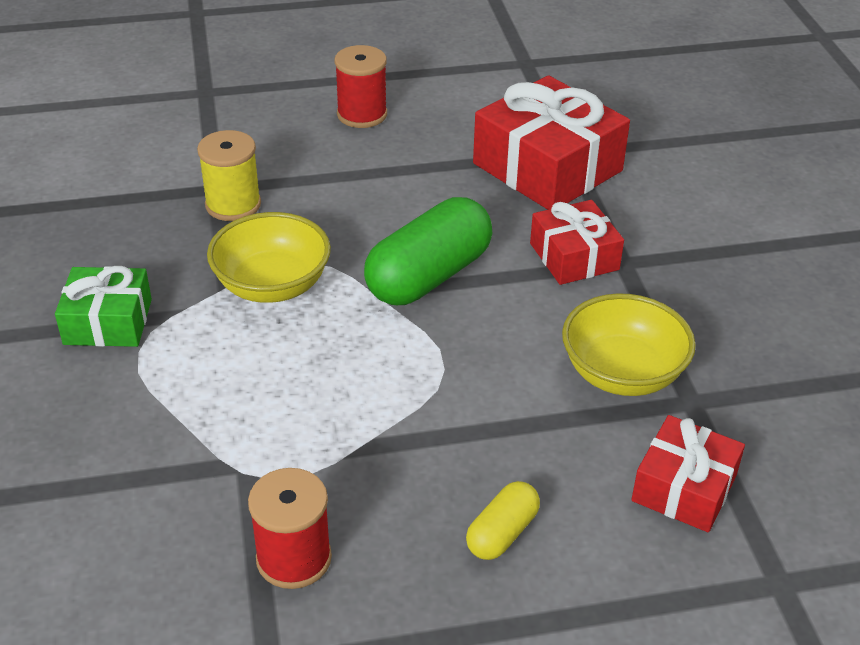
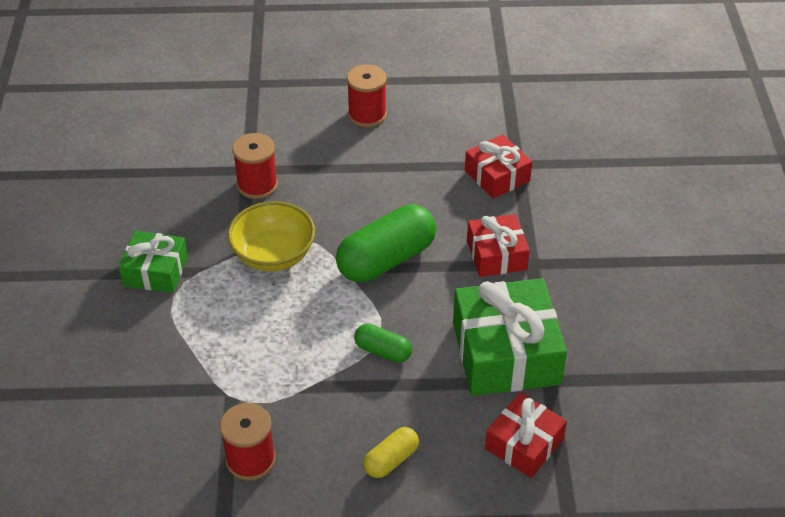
camera: 10 degrees right, 5 degrees up
yellow spool [197,130,261,221] -> red spool [232,133,278,199]
red gift [473,75,630,210] -> red gift [465,134,532,199], size x0.58
yellow bowl [562,293,696,396] -> green gift [453,278,567,396]
none -> green capsule [354,324,412,363]

